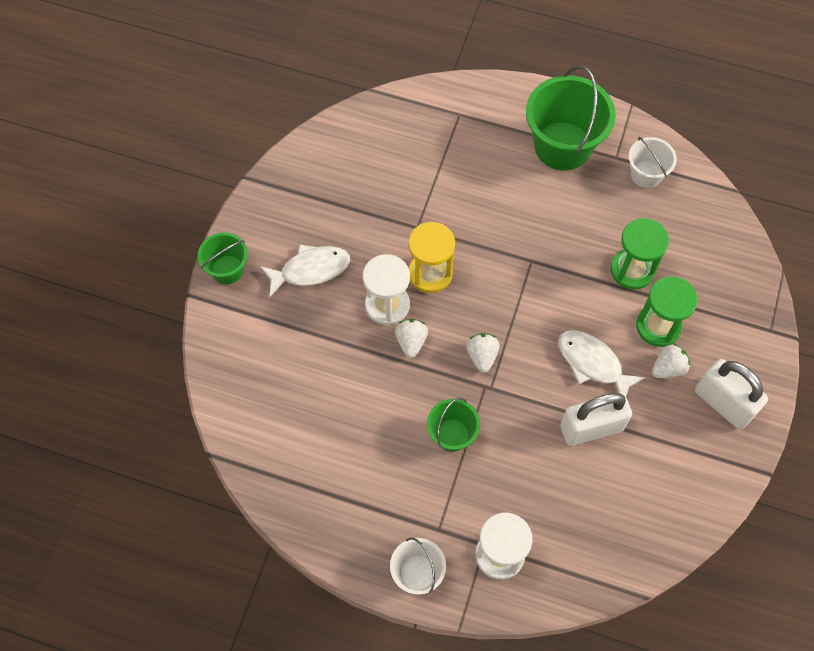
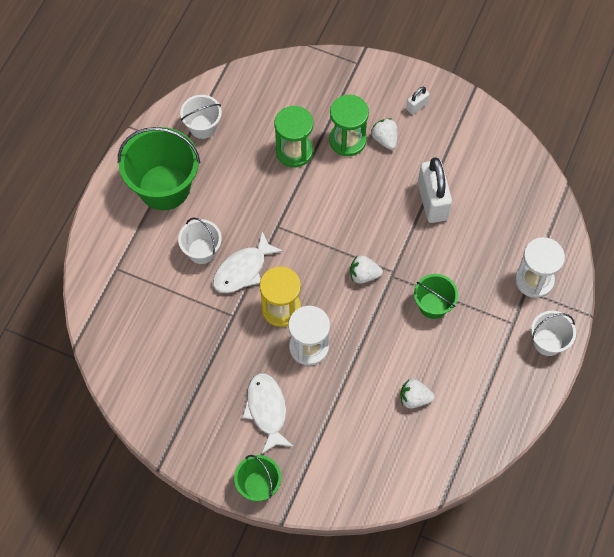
camera: 85 degrees left, 0 degrees up
white strawberry [395,319,428,358] -> white strawberry moved to [400,379,435,409]
white fish [558,330,646,396] -> white fish moved to [213,231,284,293]
white padlock [695,359,768,429] -> white padlock [406,87,430,114], size x0.47
none -> white bucket [178,217,222,264]

